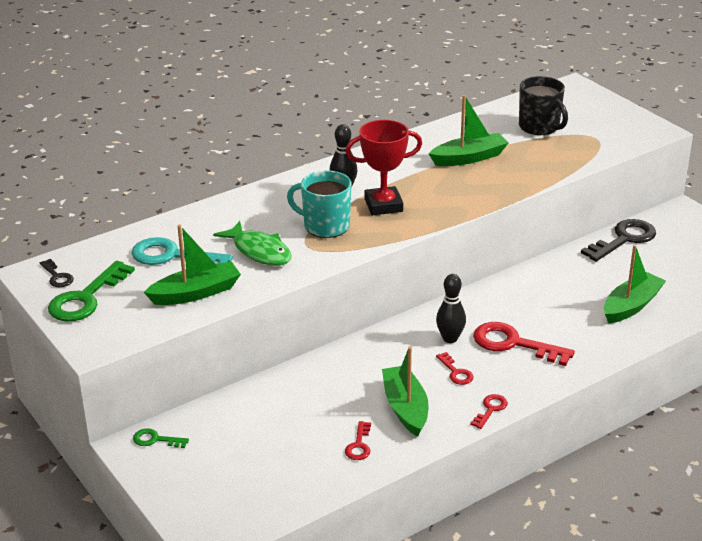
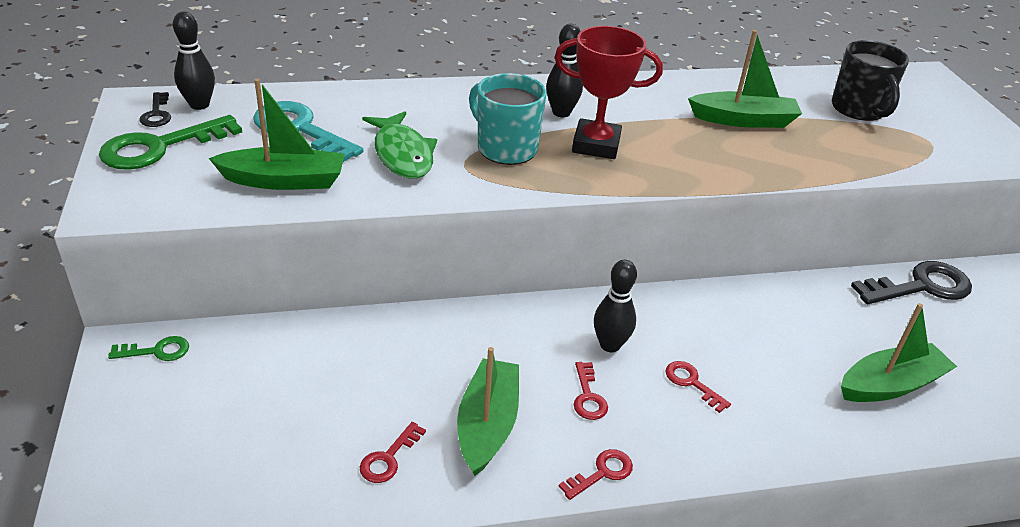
camera: 20 degrees right, 5 degrees up
green key [133,428,189,448] -> green key turned 135 degrees clockwise [108,336,189,361]
red key [473,322,575,366] -> red key [665,361,731,413], size x0.50
none -> black bowling pin [173,11,215,110]

